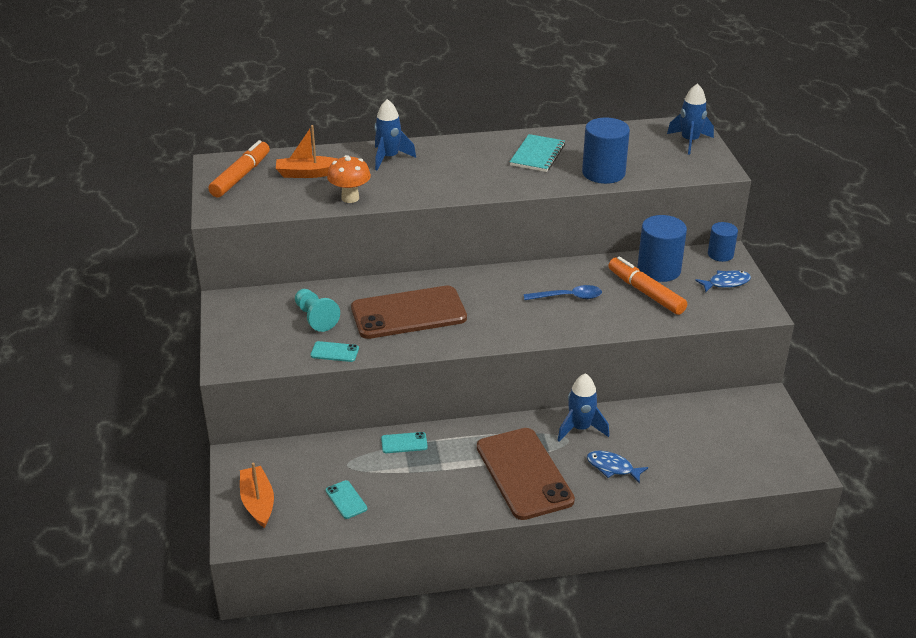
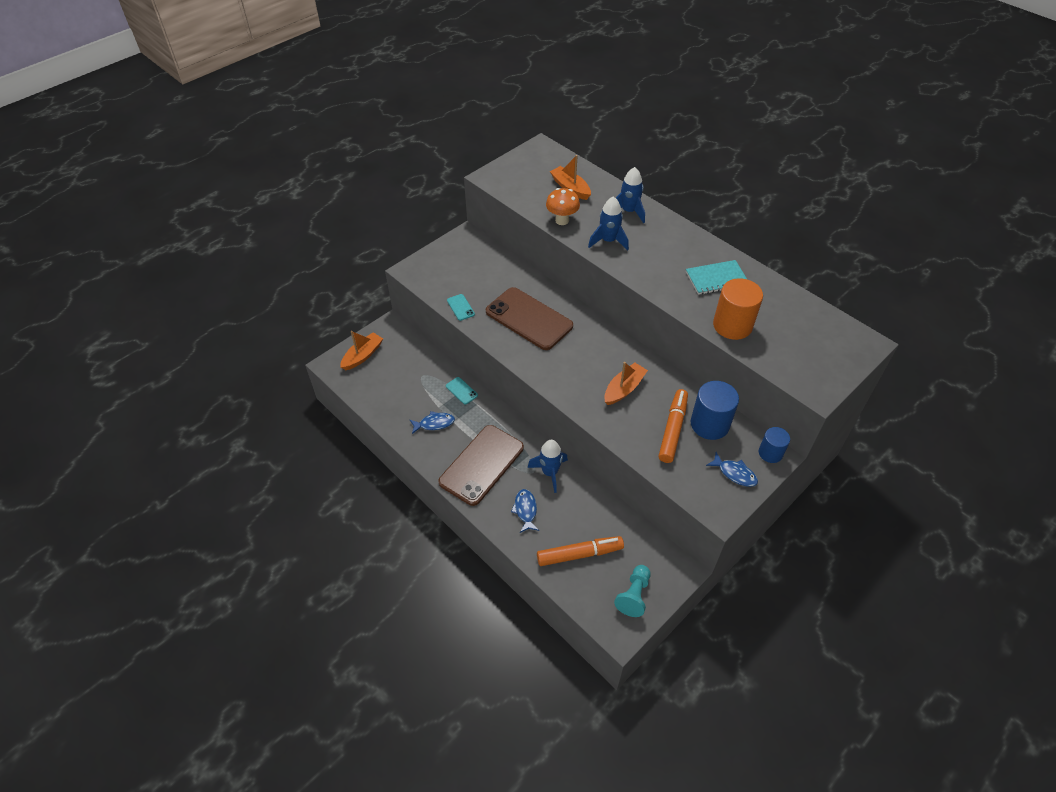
camera: 55 degrees right, 15 degrees up
orange marker [208,140,270,197] -> orange marker moved to [537,536,624,566]
turquoise pawn [295,289,340,332] -> turquoise pawn moved to [614,565,651,617]
turquoise phone [326,480,367,519] -> none
blue spoon [523,285,602,300] -> orange boat [604,362,648,405]
blue cylinder [582,118,630,184] -> orange cylinder [713,278,763,340]
blue rocket [667,83,714,155] -> blue rocket moved to [588,196,629,251]
none -> blue fish [410,411,455,434]

